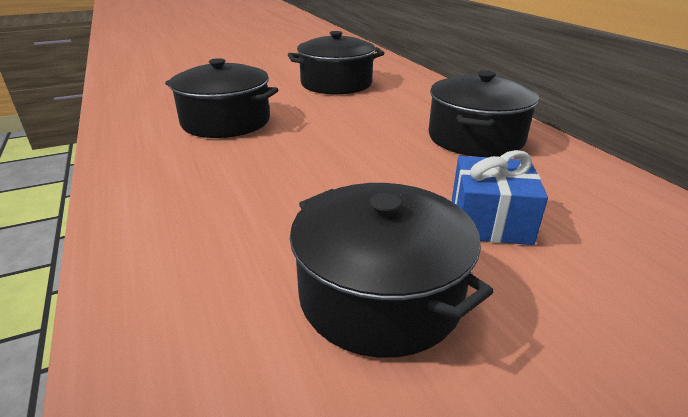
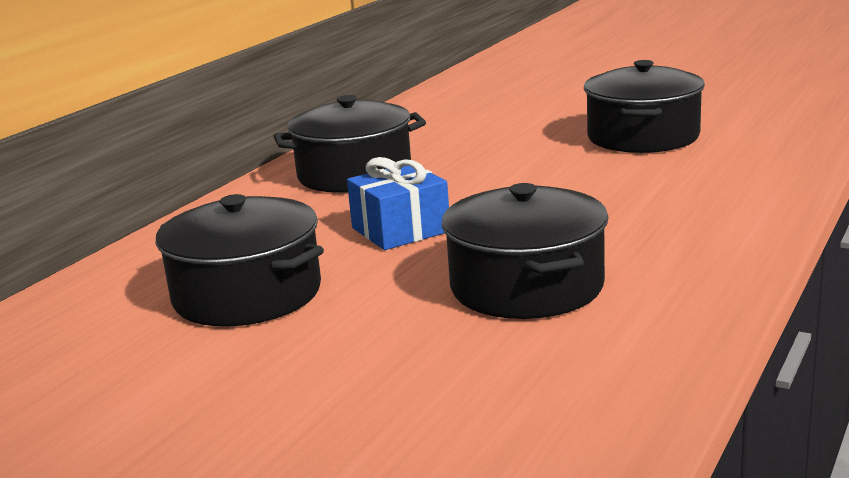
camera: 125 degrees left, 10 degrees down
blue gift [452,150,548,245] -> blue gift moved to [347,157,449,250]

